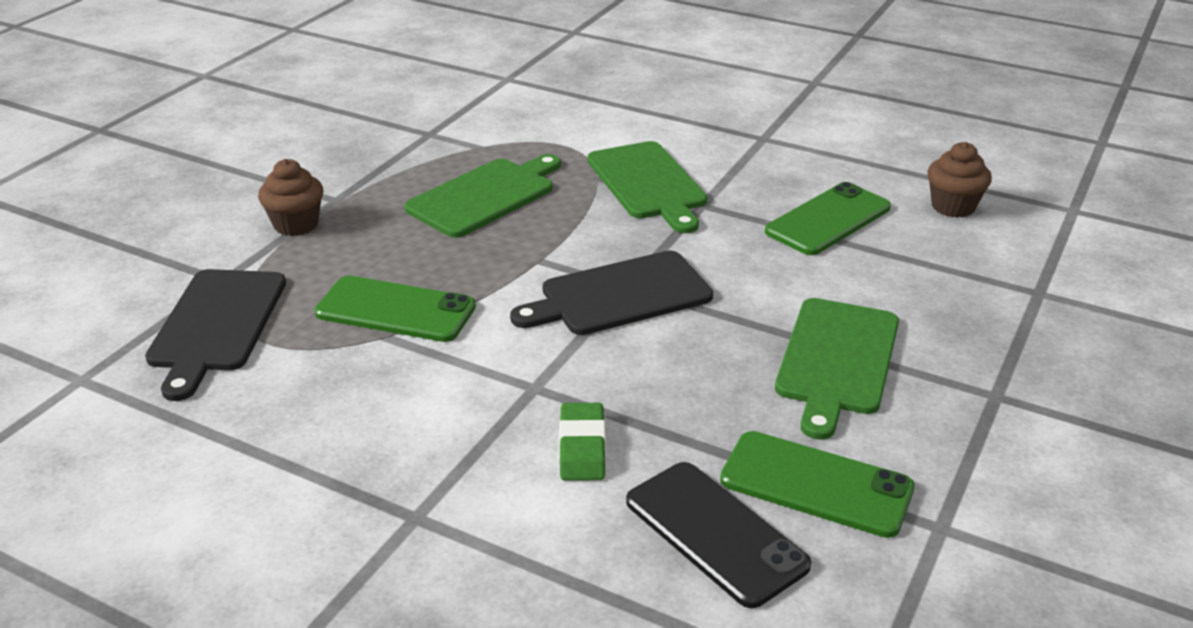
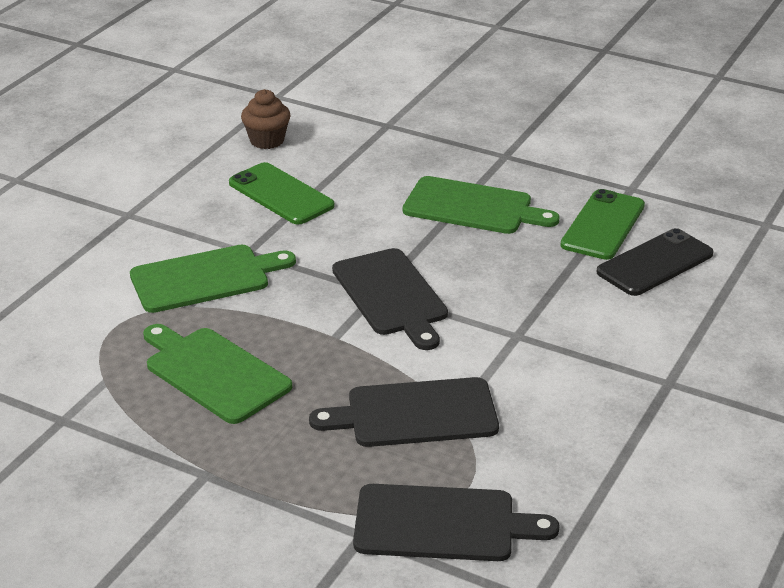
camera: 90 degrees left, 0 degrees up
brown cupcake [258,159,324,236] -> none
green phone [315,276,476,342] -> black cutting board [309,377,499,447]
green eraser [559,403,606,481] -> none

